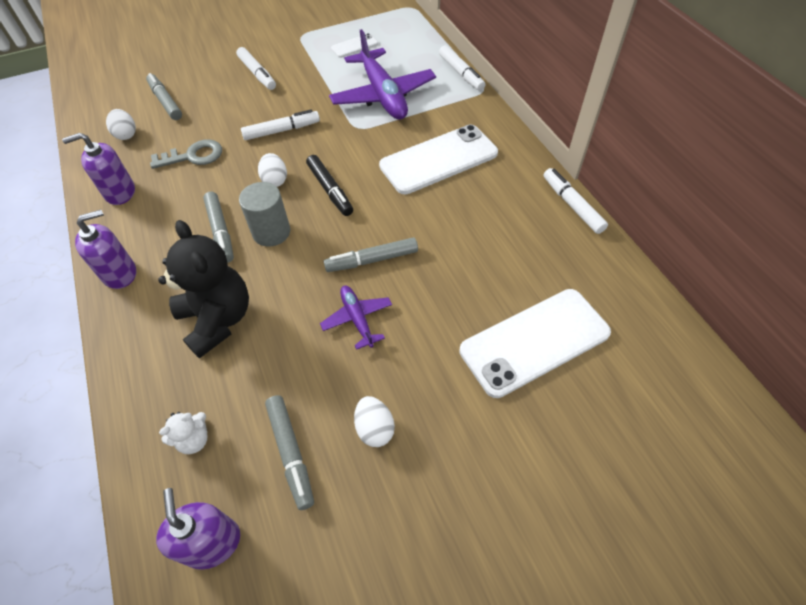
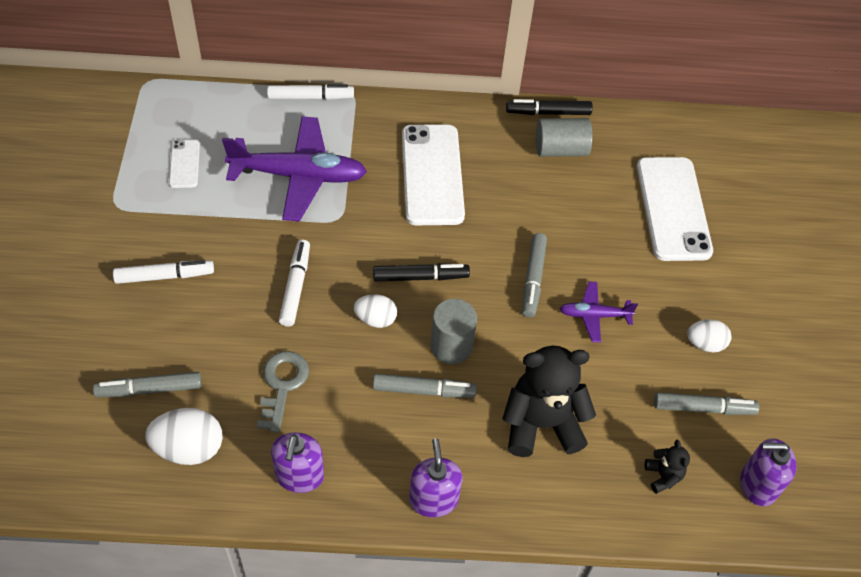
camera: 70 degrees left, 0 degrees up
white egg [106,109,136,140] -> white egg [145,408,223,465], size x1.56
white teddy bear [159,412,208,454] -> black teddy bear [645,440,690,494]
white marker [543,168,608,234] -> black marker [506,99,593,115]
none -> grey cylinder [536,118,592,157]

